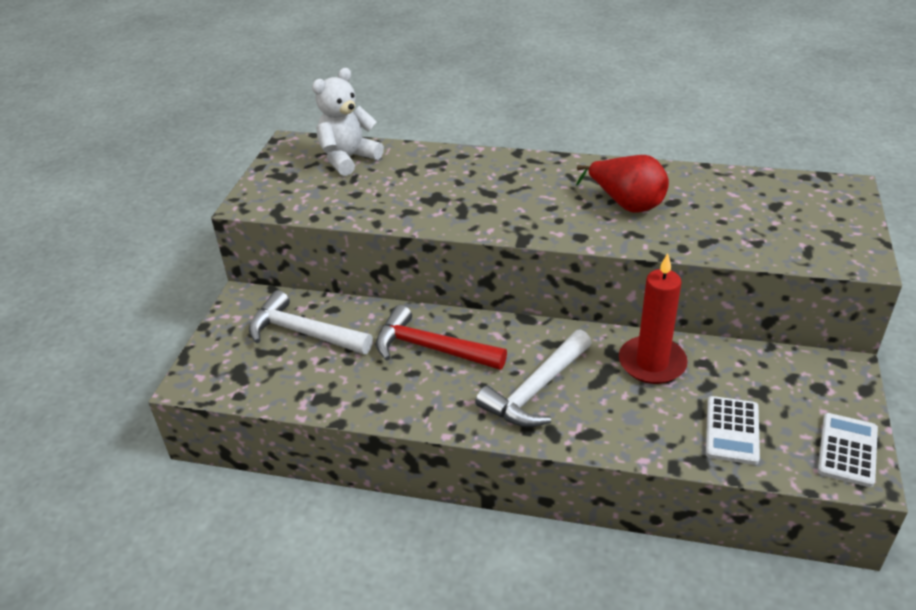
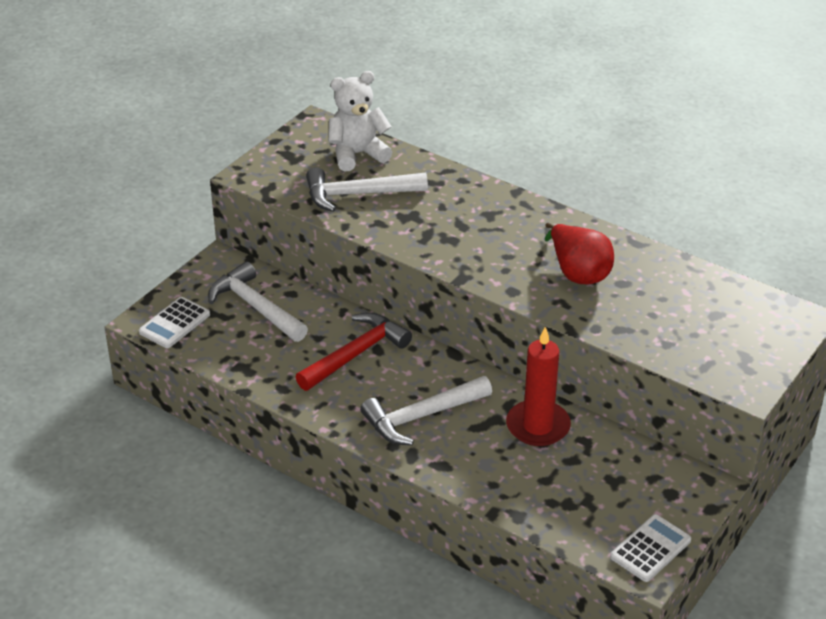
camera: 20 degrees right, 0 degrees up
red hammer [376,305,507,370] -> red hammer turned 90 degrees clockwise [296,313,412,391]
white calculator [706,396,760,465] -> white calculator moved to [139,297,210,348]
none -> white hammer [306,167,428,212]

